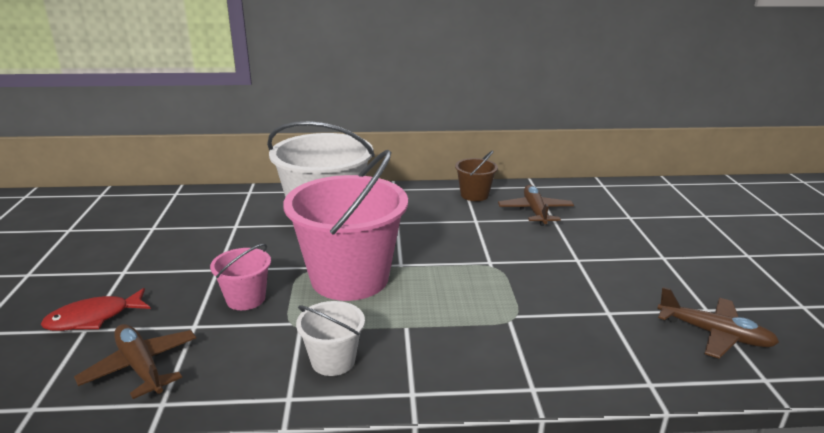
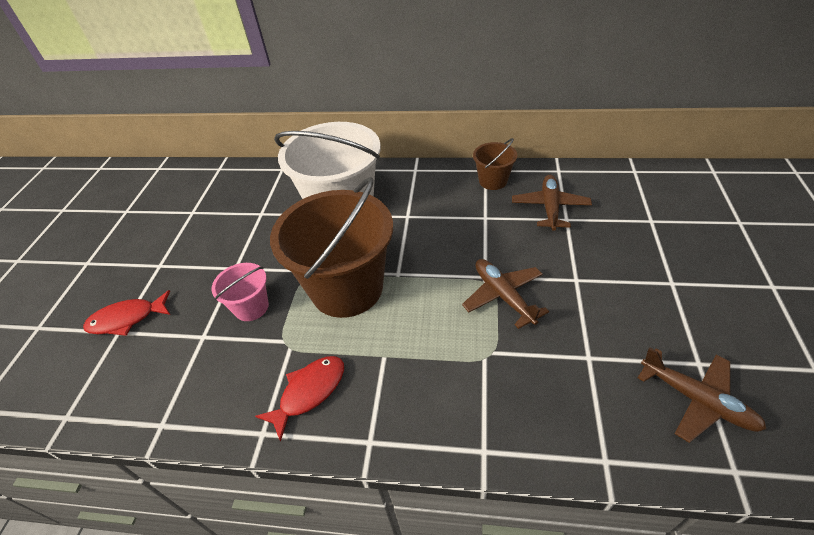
camera: 15 degrees right, 20 degrees up
brown plane [74,324,196,399] -> brown plane moved to [462,259,549,329]
pink bucket [283,150,408,301] -> brown bucket [270,177,393,318]
white bucket [296,301,365,376] -> red fish [255,356,344,442]

